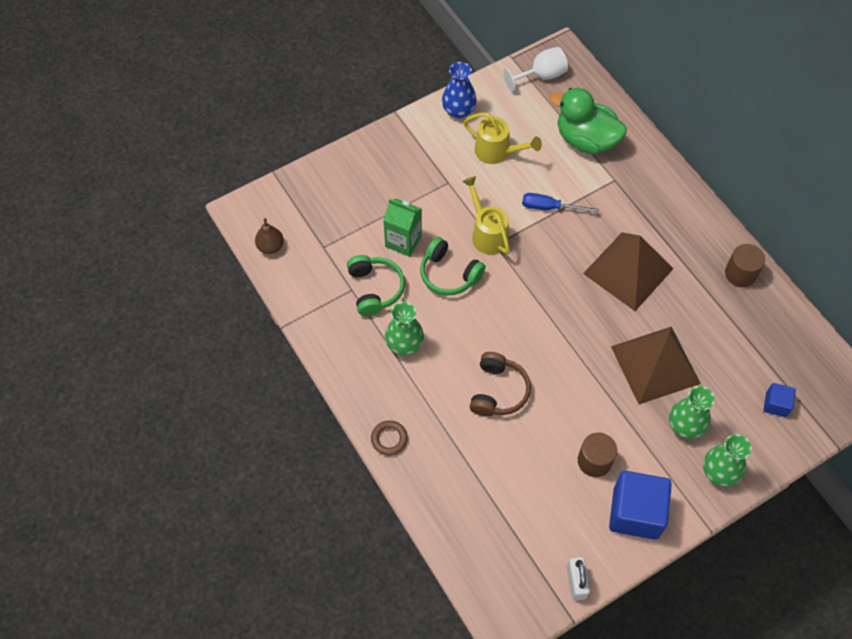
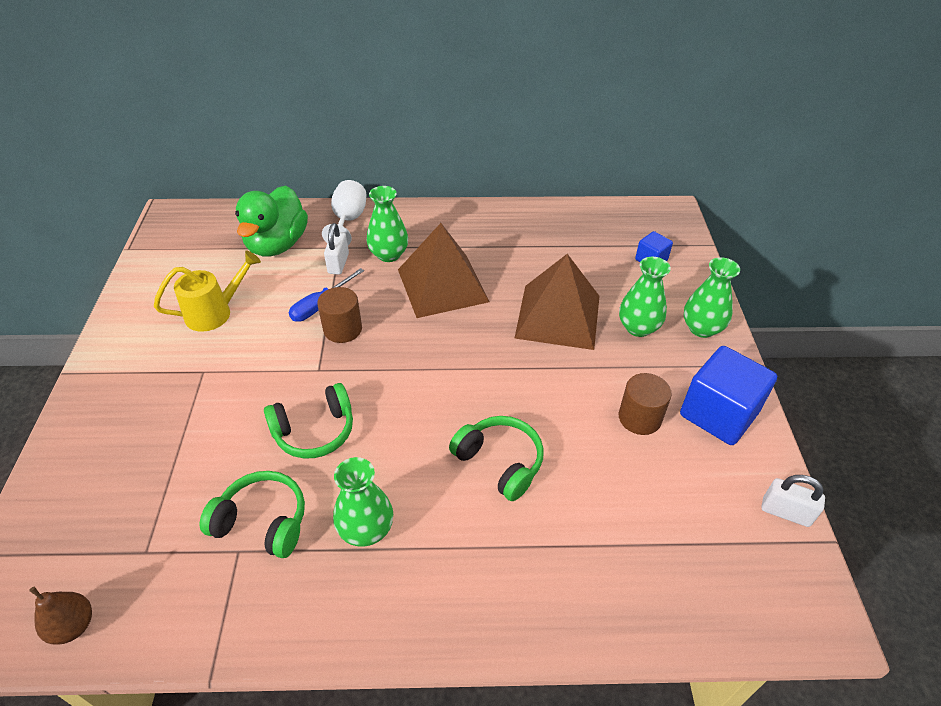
camera: 60 degrees left, 15 degrees down
brown ring [371,420,408,455] -> none
green carton [383,198,422,257] -> none
blue vase [442,62,477,118] -> none
yellow watering can [462,176,510,255] -> none
brown headphones [470,352,531,416] -> green headphones [449,416,544,501]
white goblet [503,47,568,92] -> white goblet moved to [322,180,367,245]
green duck [549,88,627,154] -> green duck turned 45 degrees counterclockwise [235,185,308,257]
brown cylinder [725,244,765,287] -> brown cylinder moved to [317,287,362,343]
none -> white padlock [324,223,349,275]
none -> green vase [367,186,408,262]

